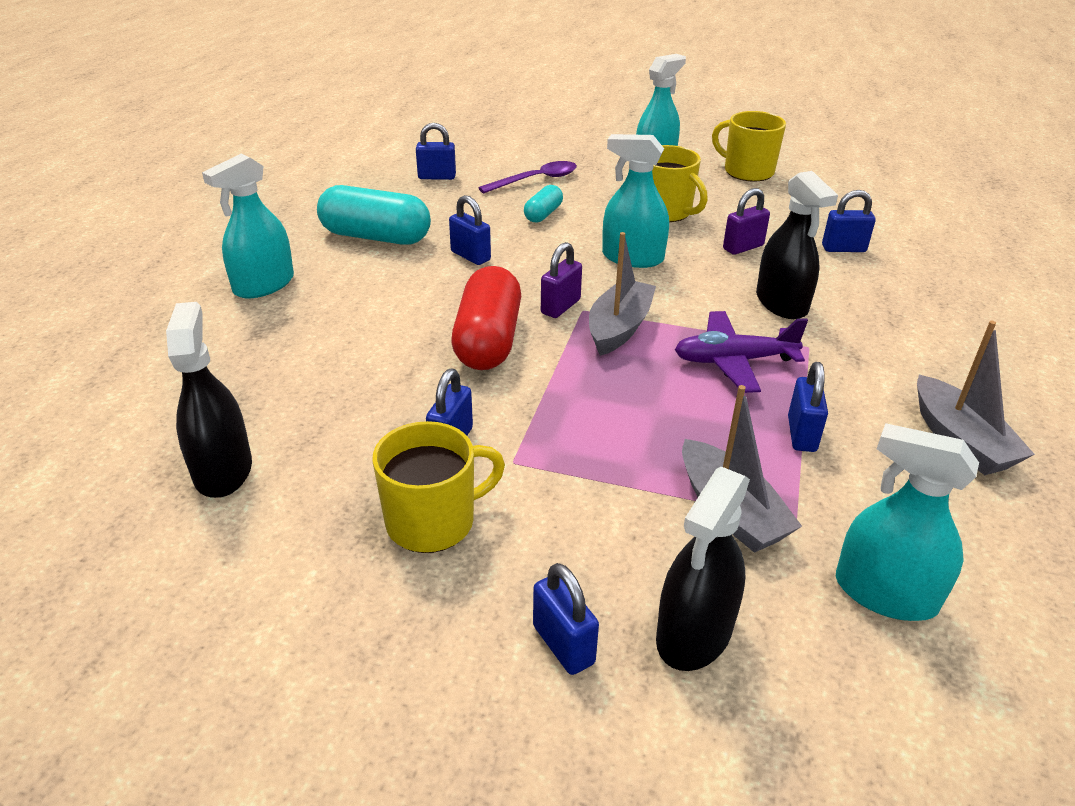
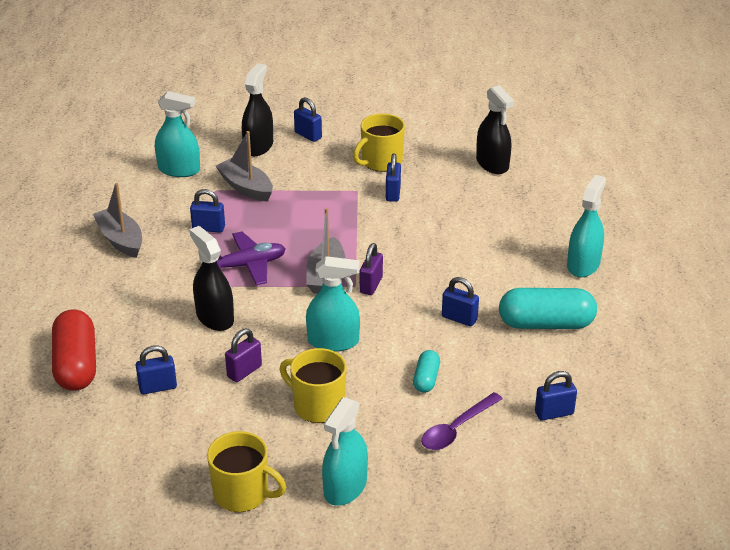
camera: 165 degrees right, 0 degrees up
red capsule [452,266,521,370] -> red capsule moved to [52,310,96,391]
blue padlock [788,362,828,452] -> blue padlock turned 75 degrees counterclockwise [190,189,225,233]

